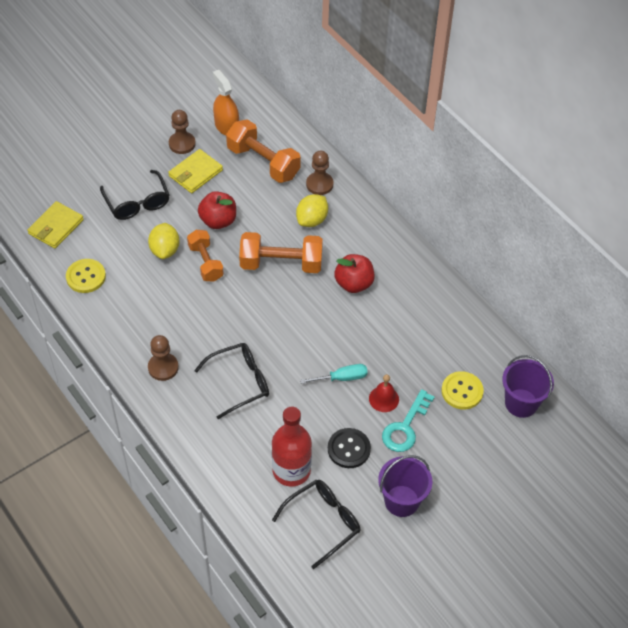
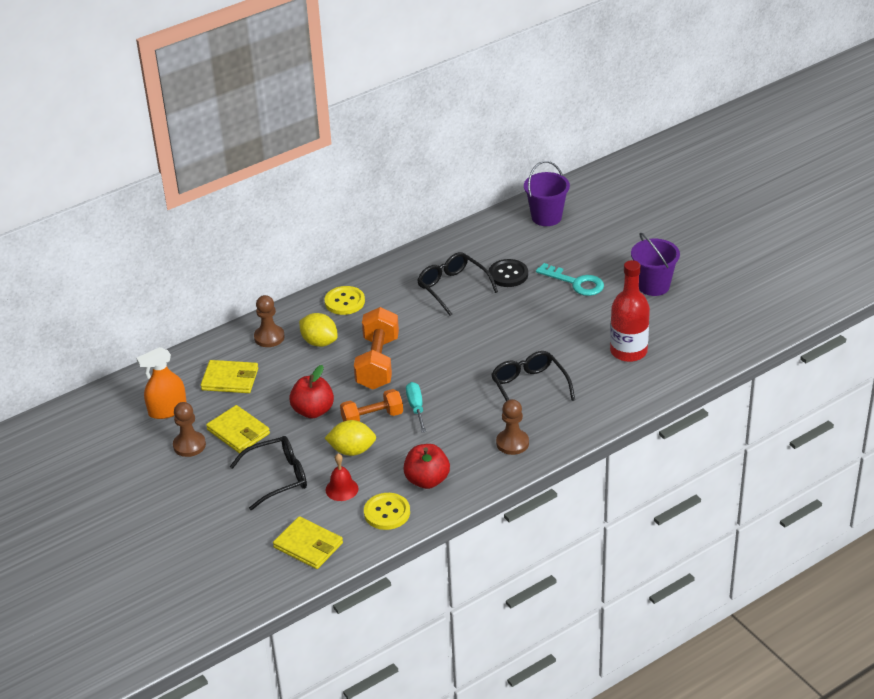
camera: 85 degrees left, 15 degrees down
orange dumbbell [226,119,301,183] -> yellow wallet [201,360,258,393]
black glasses [272,480,360,569] -> black glasses moved to [417,252,498,316]
turquoise screwdriver [300,364,368,384] -> turquoise screwdriver moved to [406,382,426,432]
black button [328,428,371,468] -> black button moved to [489,259,528,287]
red apple [334,254,375,293] -> red apple moved to [403,444,450,489]
red bell [369,374,399,412] -> red bell moved to [325,453,358,501]
yellow button [441,371,484,410] -> yellow button moved to [324,286,365,315]

